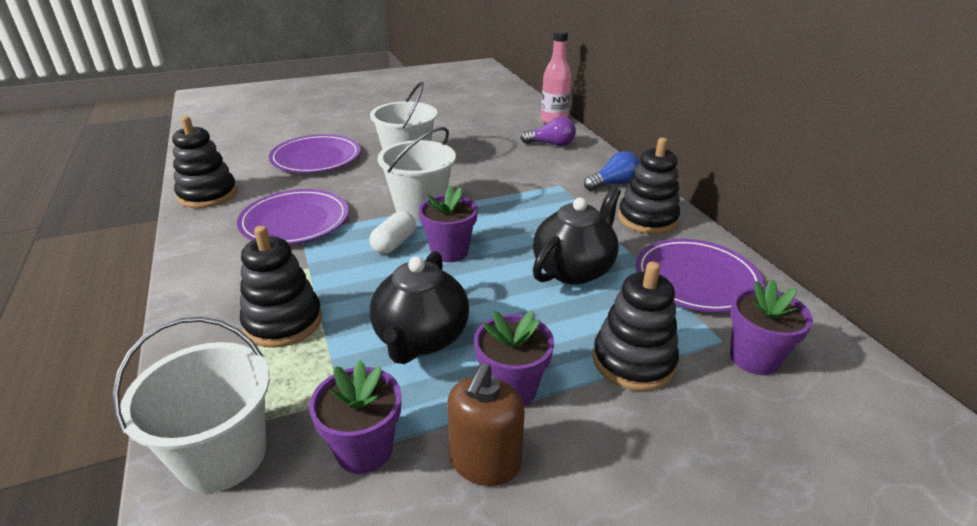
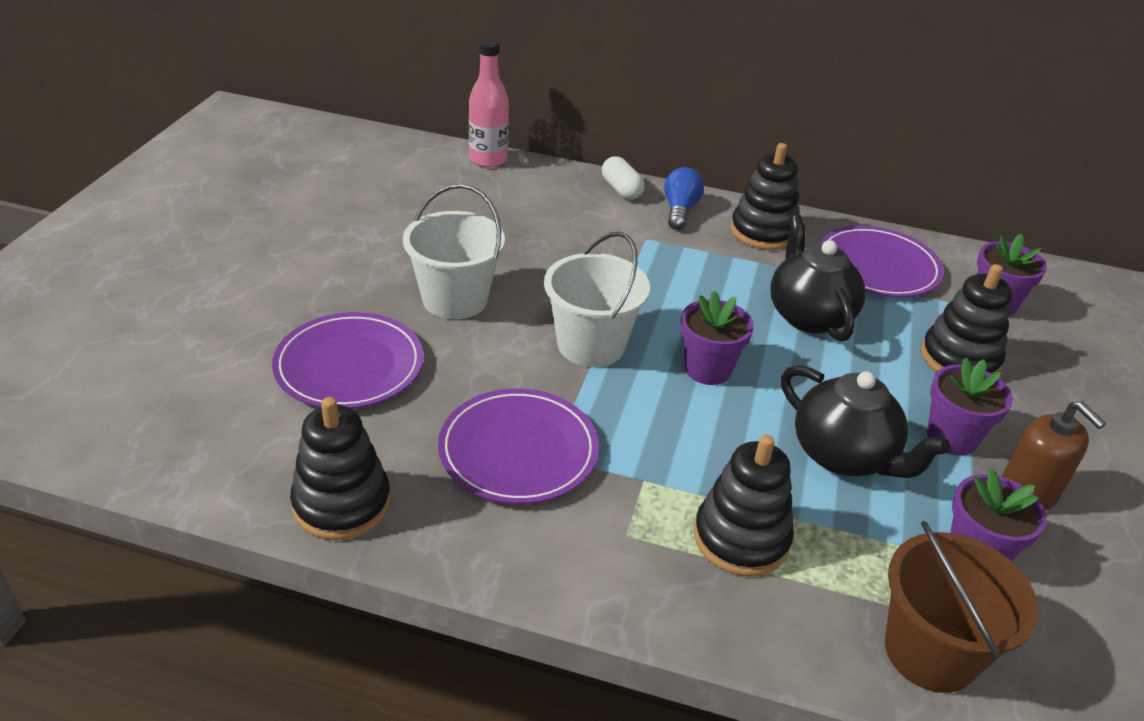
camera: 55 degrees left, 5 degrees up
white bucket [112,317,270,493] -> brown bucket [885,521,1039,693]
white capsule [369,211,416,254] -> white capsule moved to [602,156,645,200]
purple light bulb [520,117,576,146] -> none

